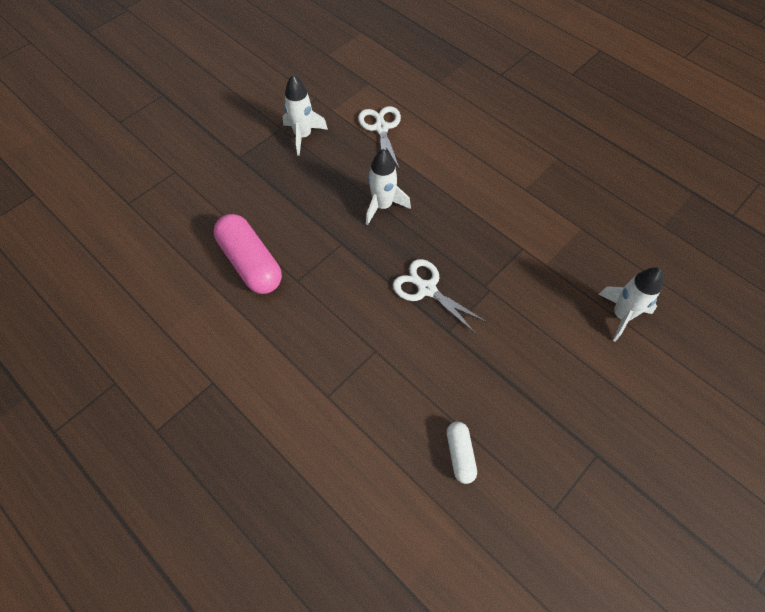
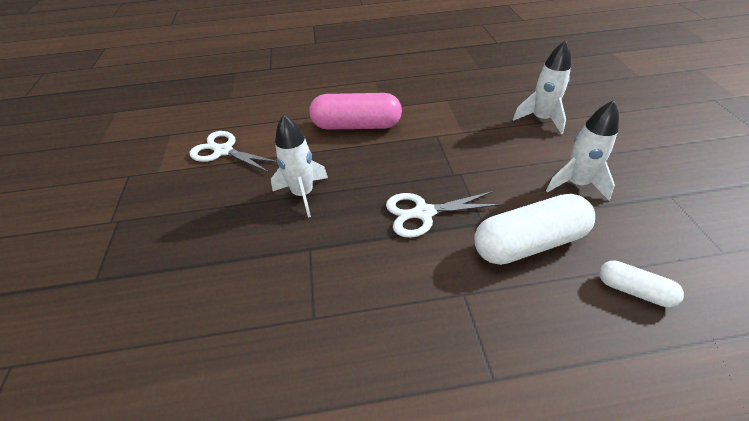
camera: 50 degrees left, 15 degrees down
pink capsule [214,214,282,294] -> pink capsule moved to [309,93,402,129]
white rocket [283,75,328,156] -> white rocket moved to [546,100,619,200]
none -> white capsule [474,194,595,265]

